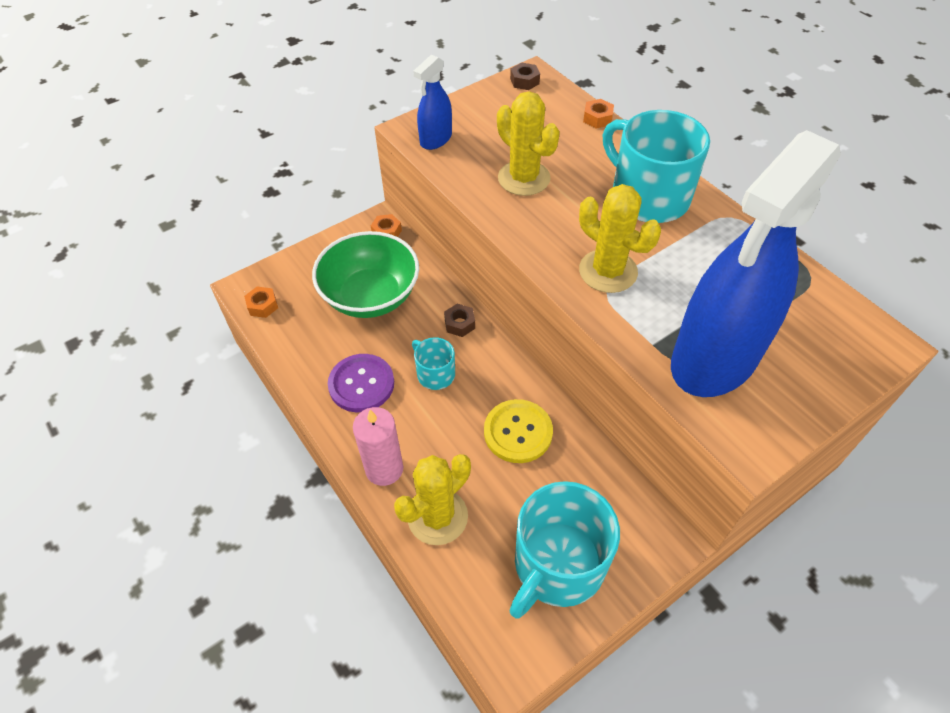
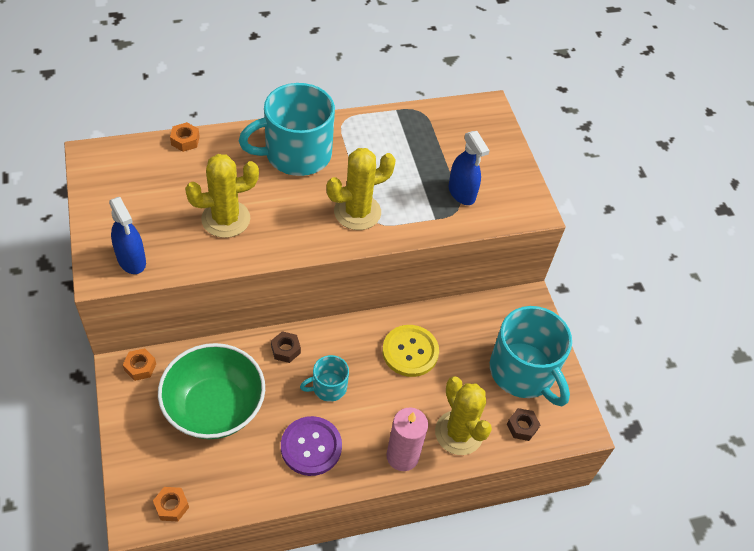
camera: 75 degrees left, 0 degrees up
brown nut [510,62,540,90] -> brown nut moved to [507,408,540,441]
blue spray bottle [671,130,841,397] -> blue spray bottle [449,131,490,205], size x0.44

